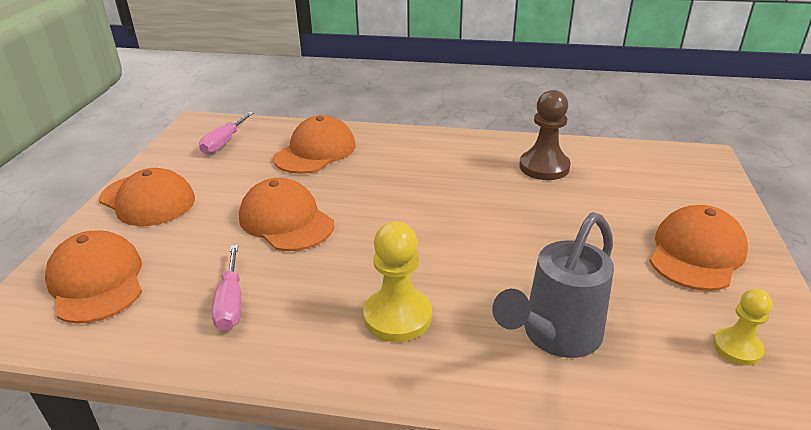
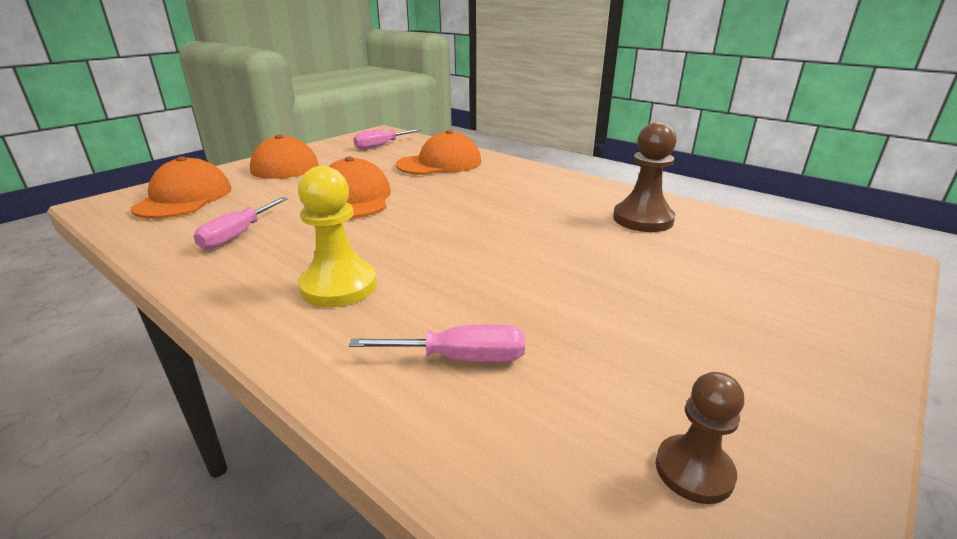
camera: 30 degrees right, 5 degrees down
grey watering can [492,212,614,358] -> pink screwdriver [349,324,525,362]
orange cap [650,205,748,291] -> none
yellow pawn [713,289,772,365] -> brown pawn [656,372,744,504]

